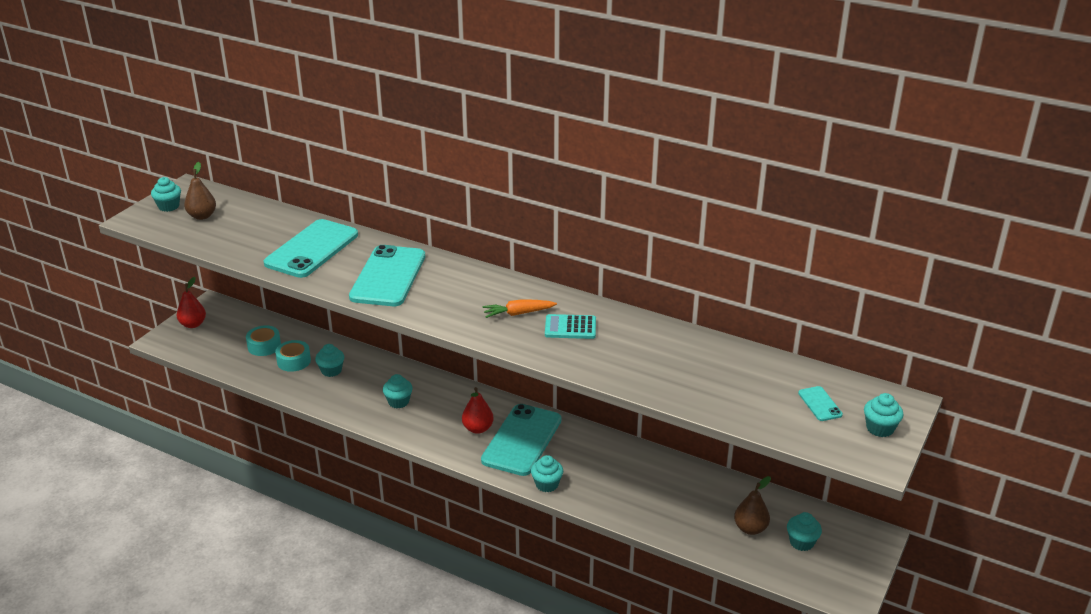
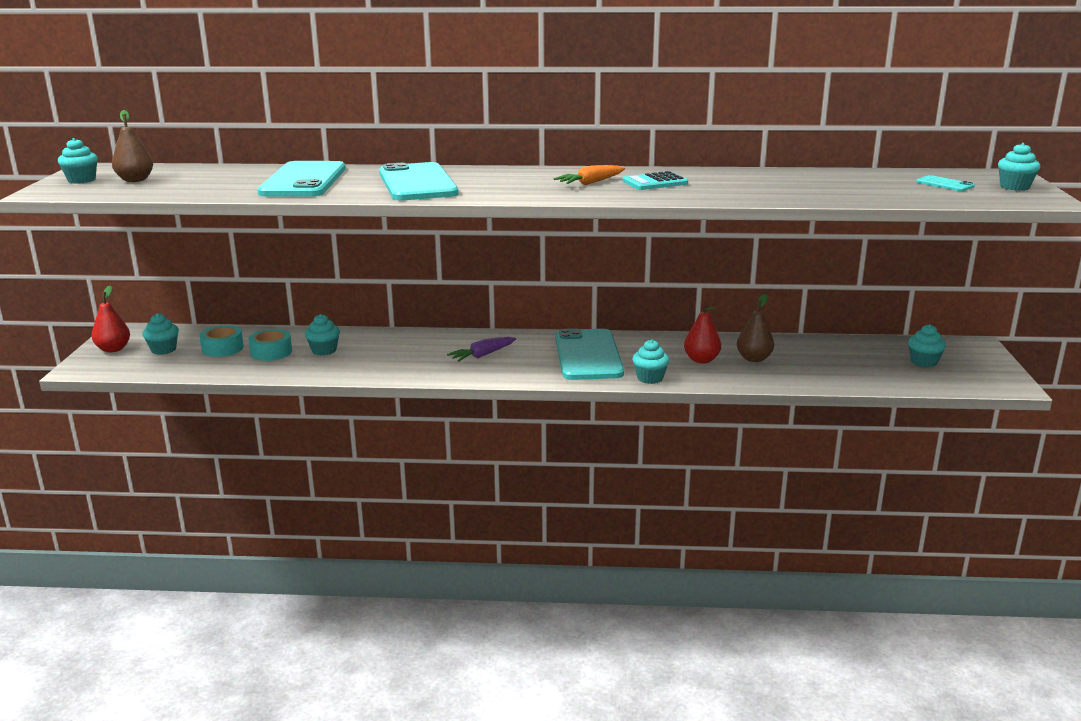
camera: 25 degrees left, 10 degrees down
turquoise cupcake [383,374,413,408] -> turquoise cupcake moved to [142,313,179,355]
red pear [462,387,494,434] -> red pear moved to [684,302,721,363]
brown pear [734,476,771,535] -> brown pear moved to [737,294,774,362]
none -> purple carrot [447,337,516,362]

